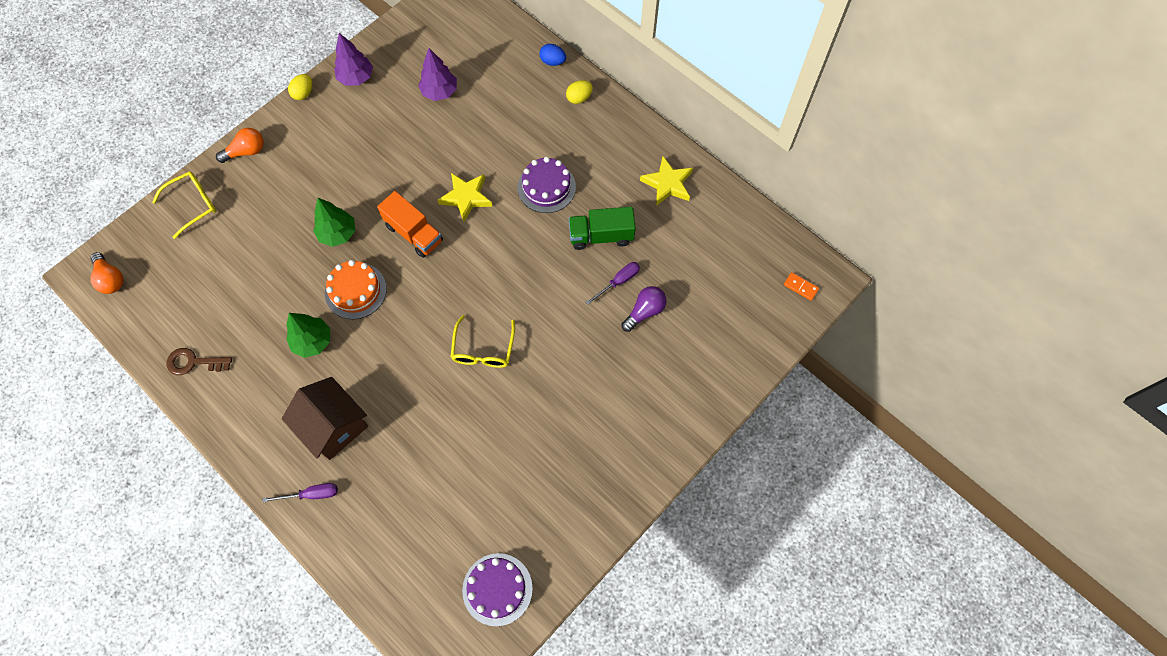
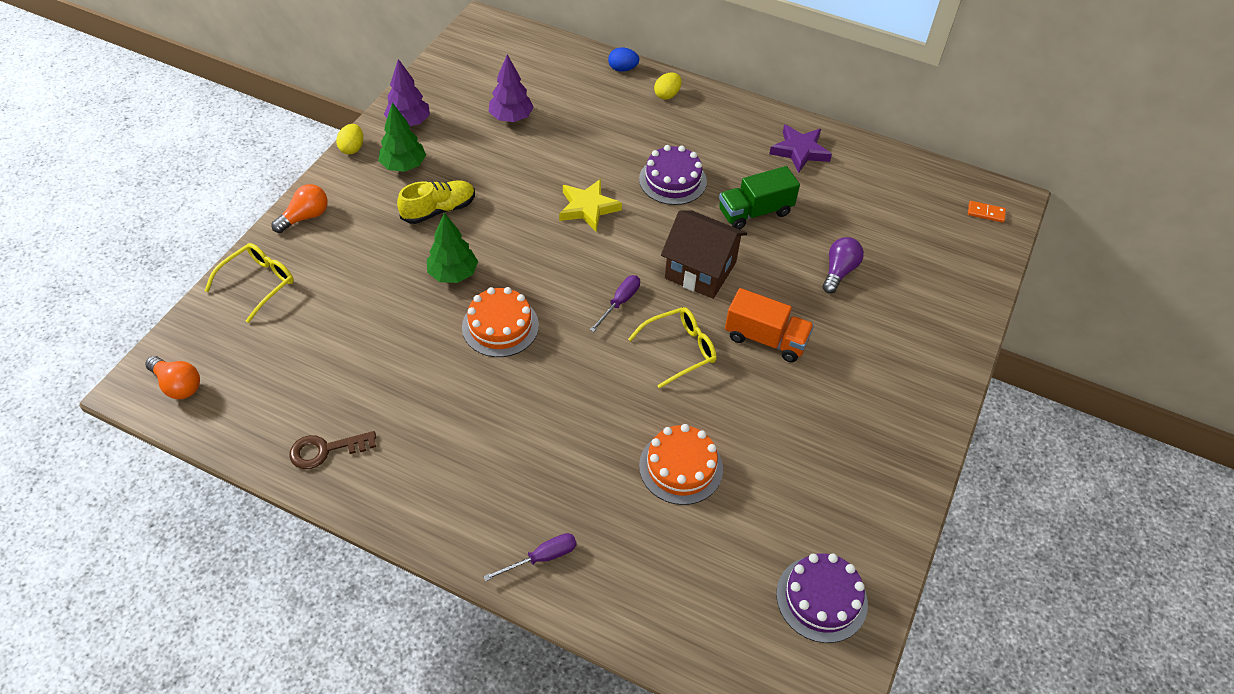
camera: 20 degrees left, 15 degrees down
brown house [282,377,368,460] -> brown house moved to [661,211,747,299]
green tree [286,313,330,358] -> green tree moved to [378,102,426,172]
orange truck [377,191,443,258] -> orange truck moved to [725,288,814,362]
yellow glasses [451,315,515,368] -> yellow glasses turned 105 degrees counterclockwise [628,307,717,389]
purple screwdriver [585,262,640,305] -> purple screwdriver moved to [590,275,640,332]
yellow star [640,156,693,206] -> purple star [769,124,832,173]
none -> yellow shoe [397,180,475,224]
none -> orange cake [639,424,723,505]

